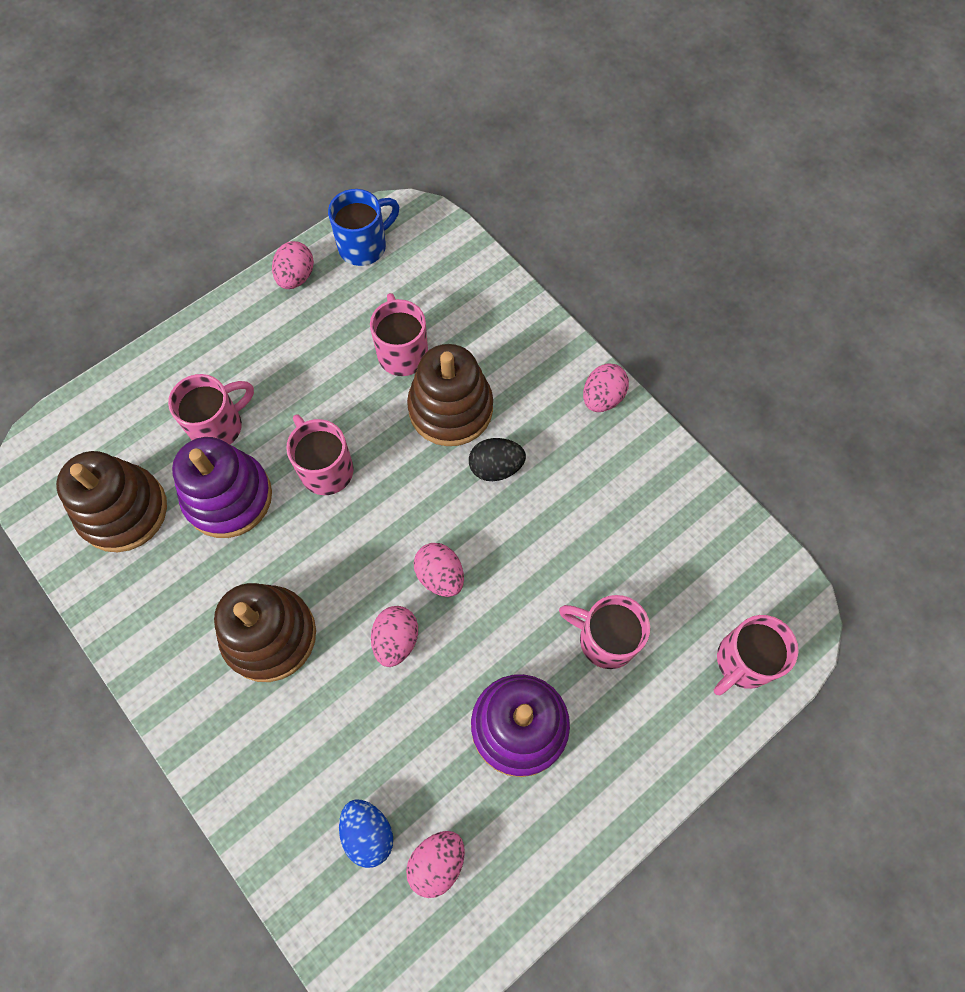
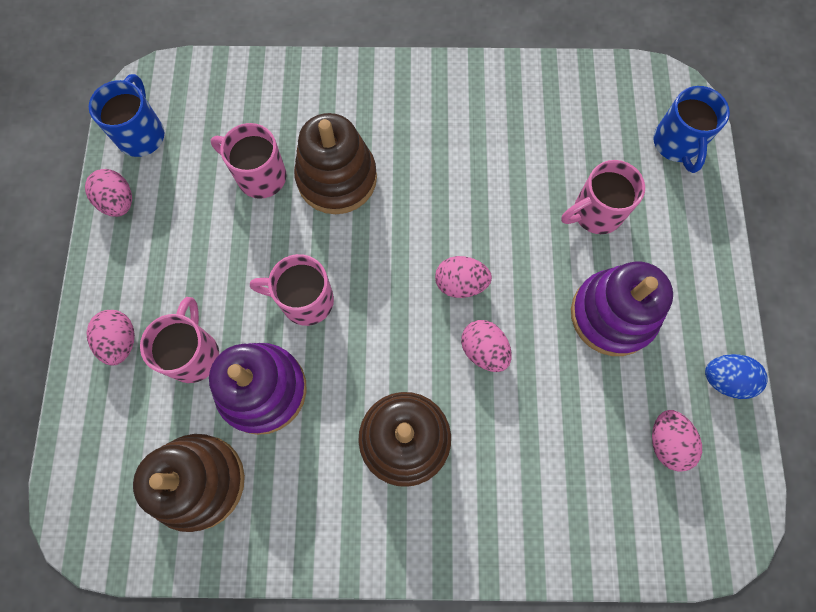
camera: 50 degrees left, 5 degrees up
blue egg [339,799,393,868] -> blue egg moved to [705,354,768,399]
black egg [469,438,526,481] -> none
pink egg [583,364,629,412] -> pink egg moved to [87,310,135,366]
pink mug [714,615,798,695] -> blue mug [653,86,730,173]

